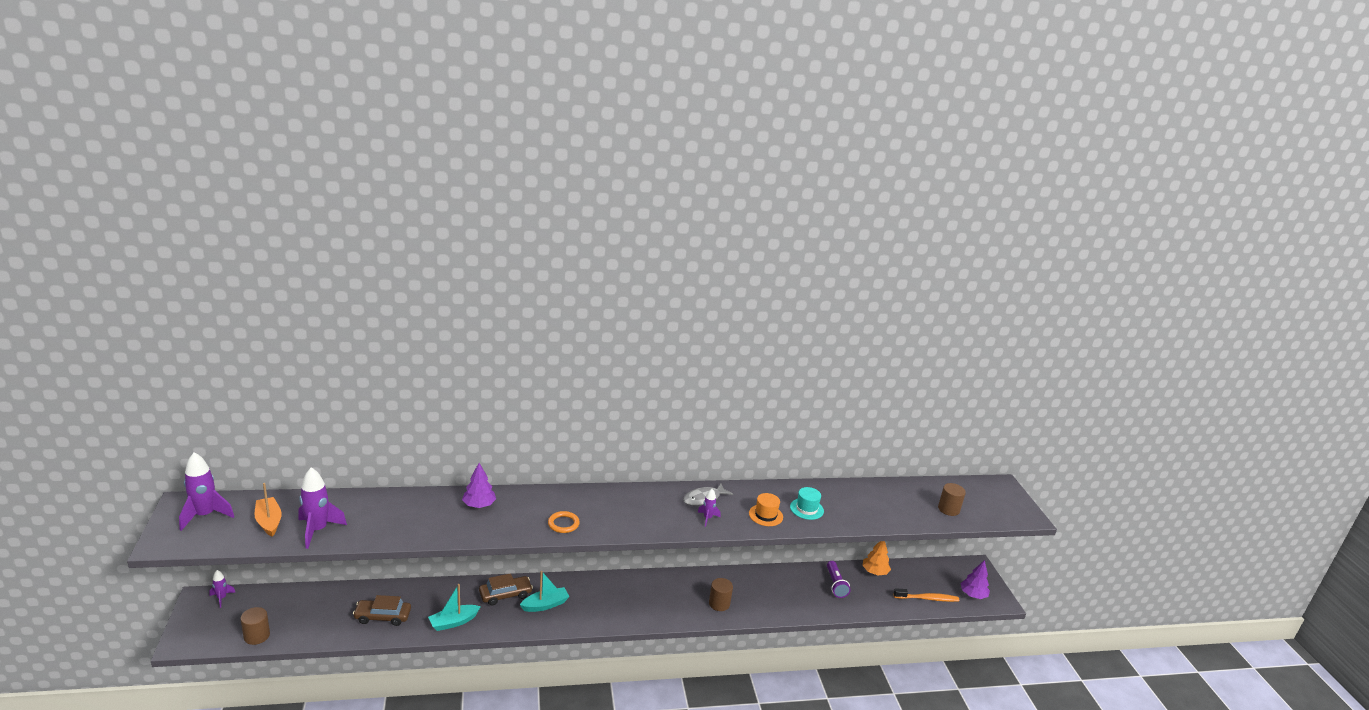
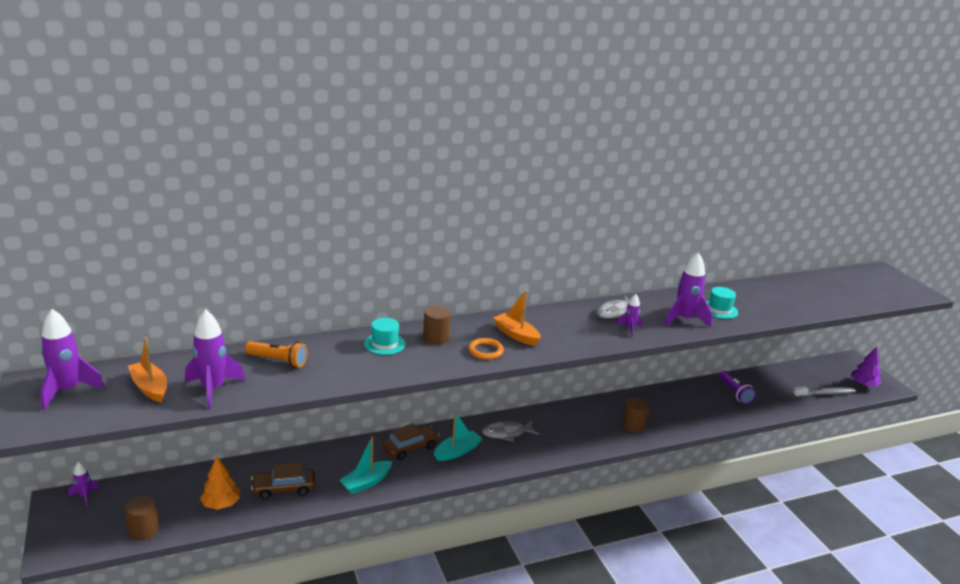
camera: 10 degrees left, 0 degrees up
purple tree [462,463,496,508] -> turquoise hat [364,318,405,355]
orange hat [749,493,783,526] -> purple rocket [664,252,712,328]
orange tree [862,541,891,575] -> orange tree moved to [200,456,240,510]
orange toothbrush [894,588,959,602] -> grey toothbrush [793,387,856,397]
brown cylinder [938,483,966,516] -> brown cylinder moved to [423,306,451,345]
none -> orange flashlight [245,341,308,368]
none -> grey fish [482,420,539,442]
none -> orange boat [493,290,541,346]

